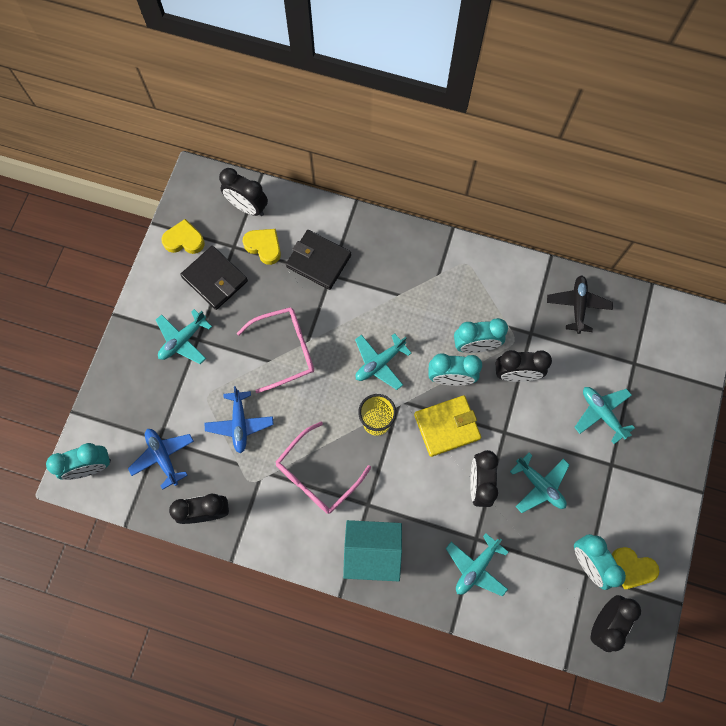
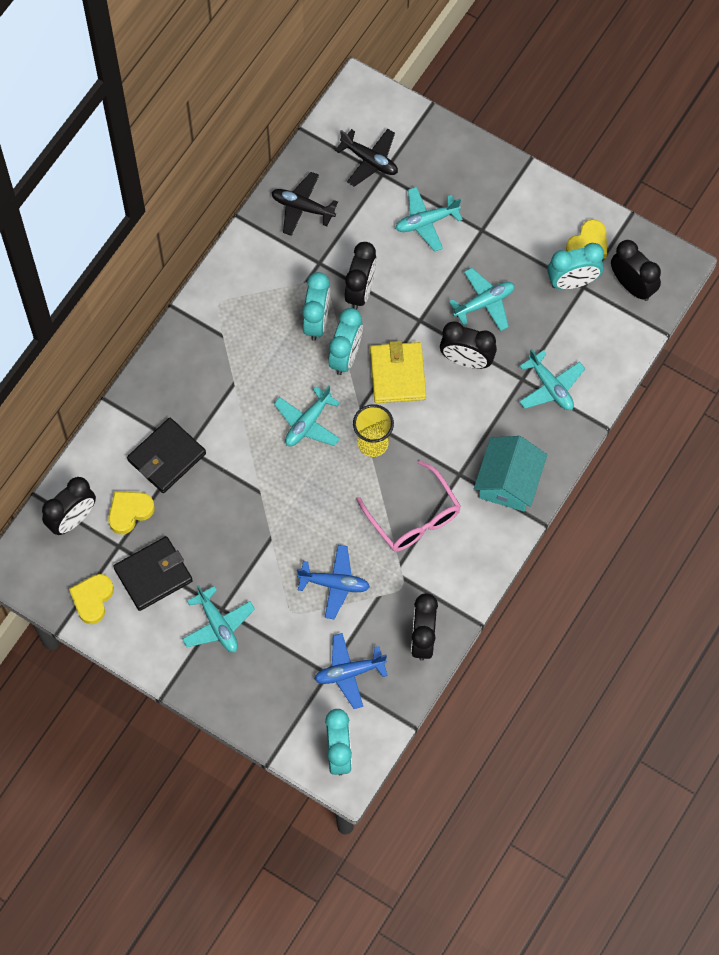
camera: 75 degrees left, 5 degrees down
pink glasses [237,307,314,393] -> none
turquoise plane [355,333,411,390] -> turquoise plane turned 60 degrees clockwise [274,386,340,446]
none -> black plane [335,129,398,187]

